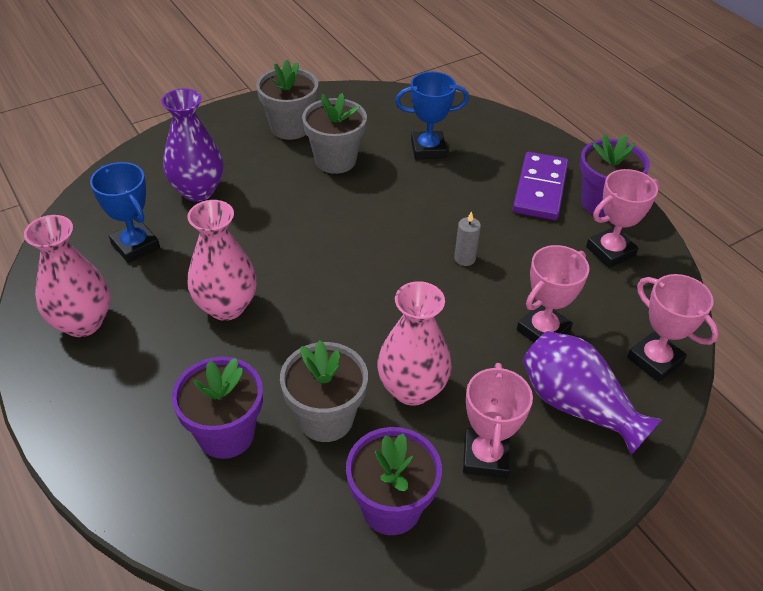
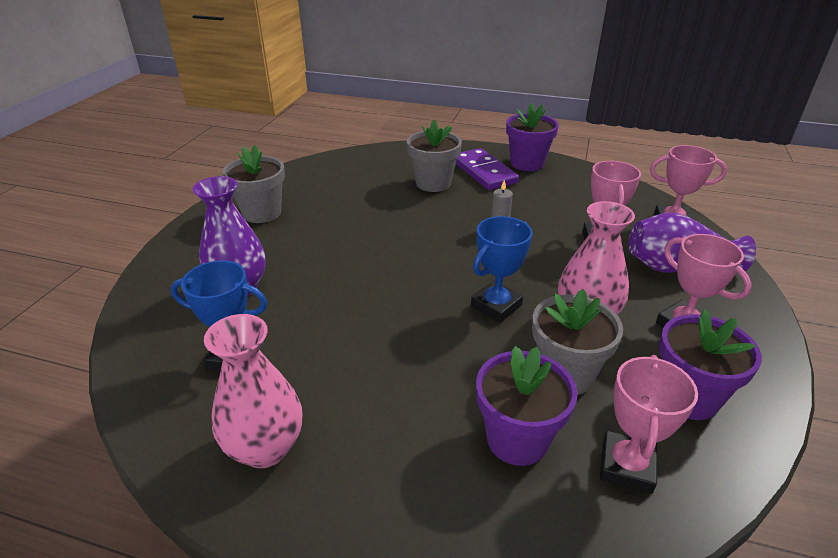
camera: 40 degrees left, 10 degrees down
pink vase [187,200,257,321] -> none
grey flower pot [302,93,367,174] -> grey flower pot moved to [407,120,462,192]
blue trophy [395,71,469,159] -> blue trophy moved to [471,216,532,323]
pink trophy [586,169,660,268] -> pink trophy moved to [600,355,698,494]

